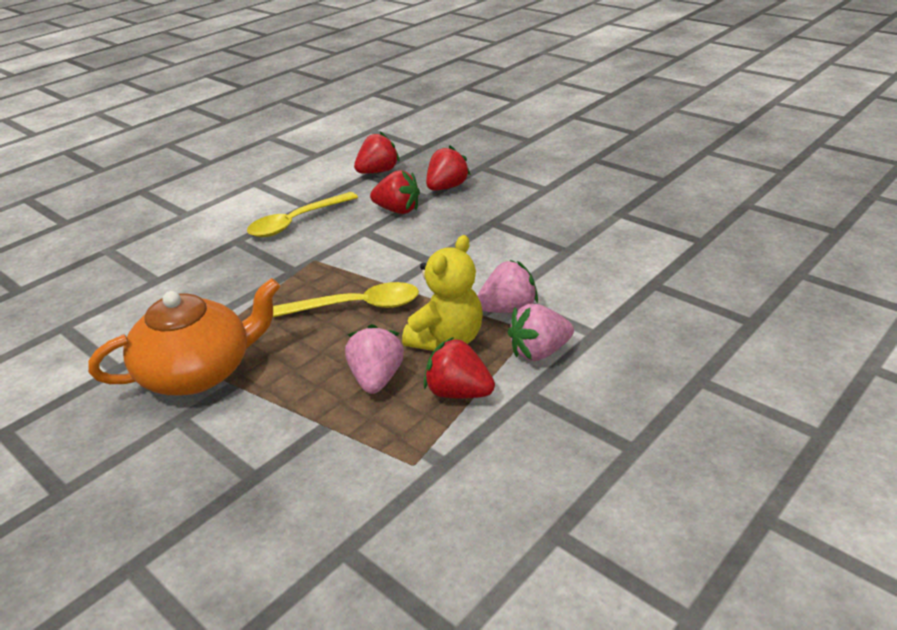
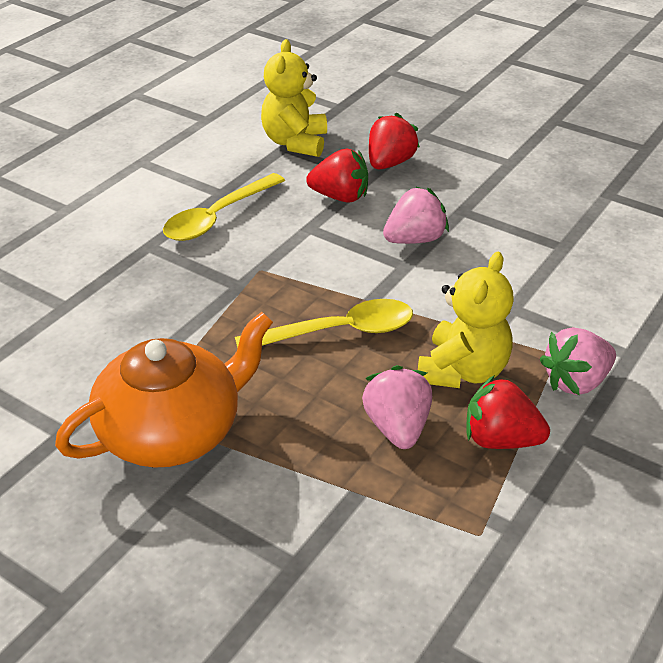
camera: 10 degrees left, 5 degrees up
red strawberry [354,132,400,174] -> yellow teddy bear [261,39,327,157]
pink strawberry [477,260,538,313] -> pink strawberry moved to [383,187,449,244]

